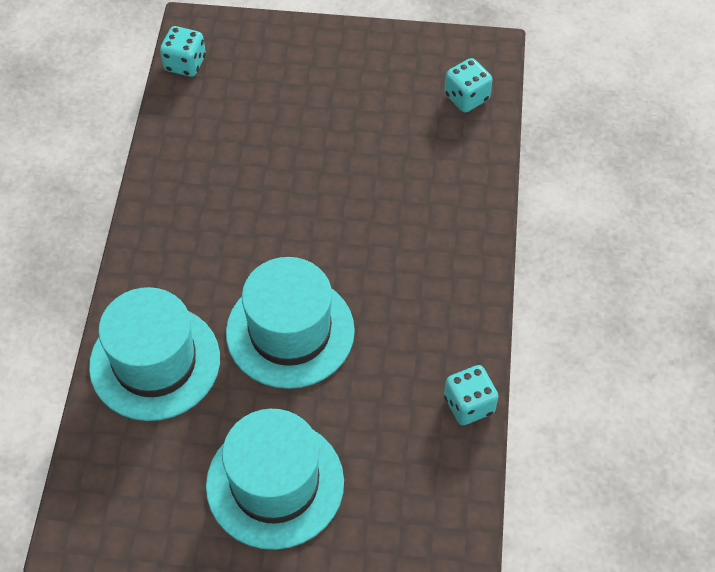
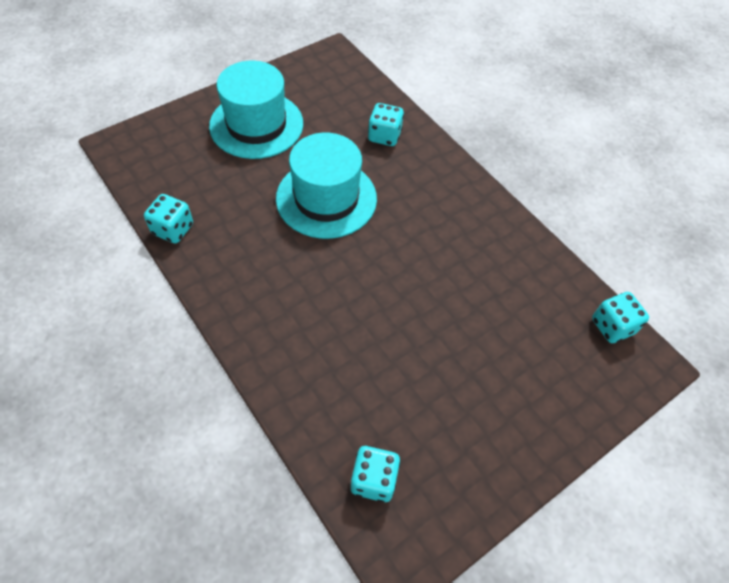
camera: 135 degrees right, 0 degrees up
turquoise hat [89,287,220,421] -> turquoise dice [368,103,404,146]

